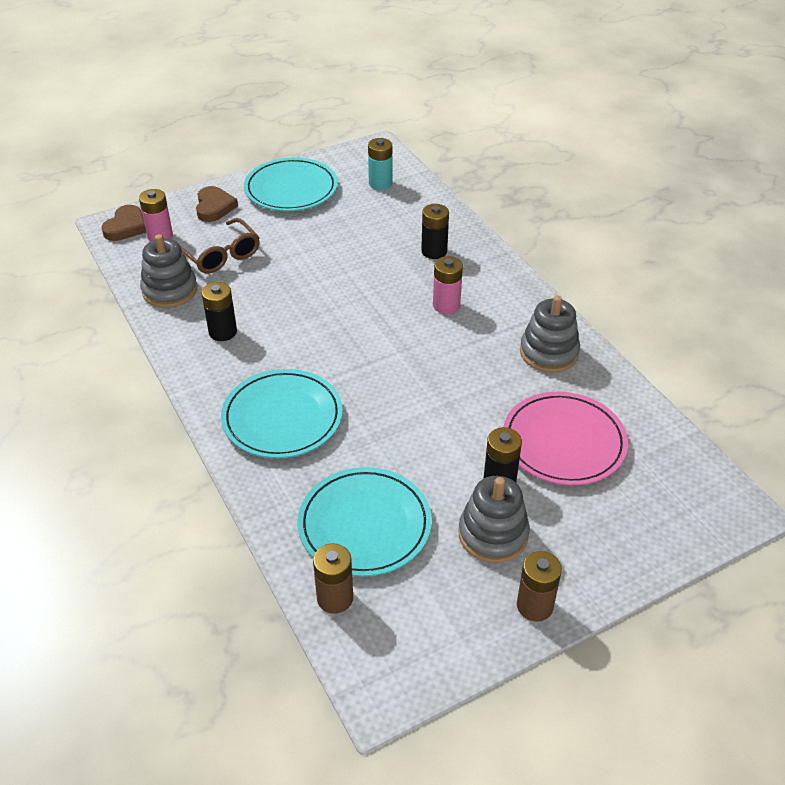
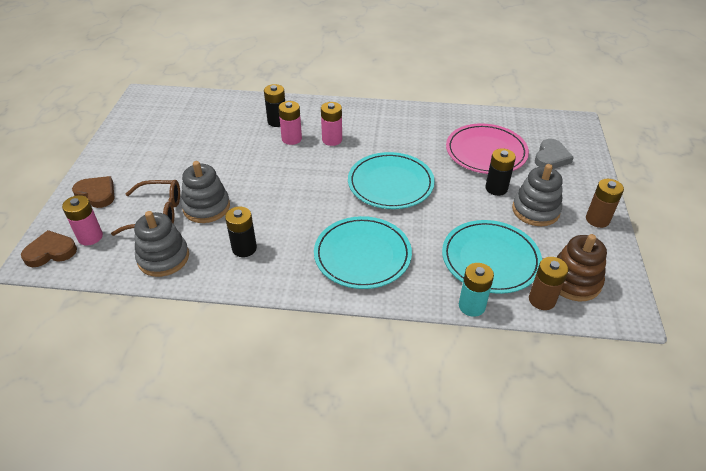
camera: 55 degrees left, 0 degrees up
brown heart [102,205,146,241] -> brown heart turned 75 degrees counterclockwise [21,230,77,267]
turquoise plate [244,158,338,211] -> turquoise plate moved to [348,152,435,209]
turquoise battery [368,138,392,190] -> turquoise battery moved to [459,263,494,317]
grey stacking toy [520,295,580,373] -> grey stacking toy moved to [181,161,230,223]
none -> pink battery [278,101,302,145]
none -> grey heart [535,139,574,169]
none -> brown stacking toy [557,234,607,301]

